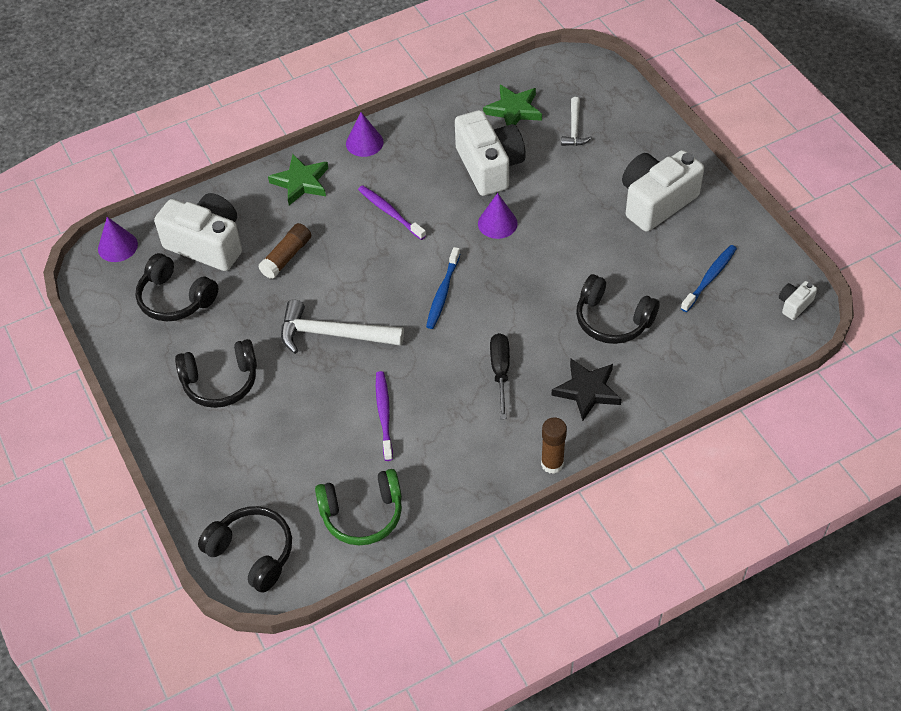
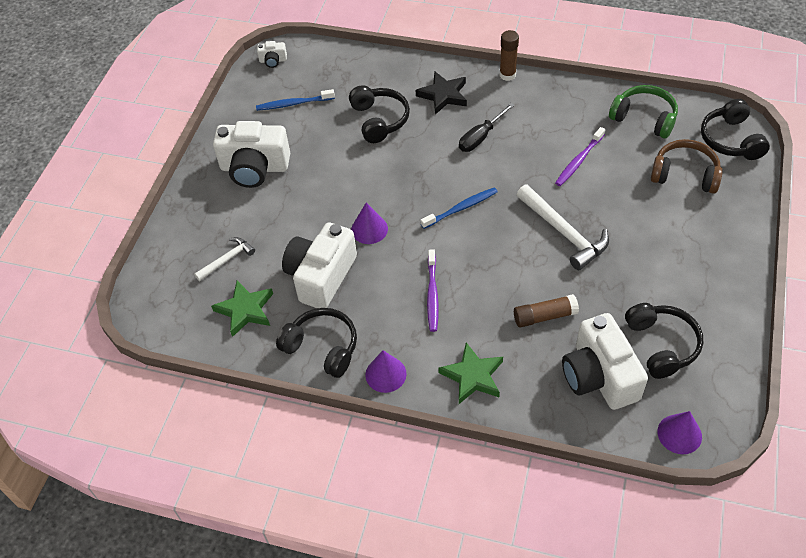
camera: 135 degrees left, 0 degrees up
black headphones [175,339,257,408] -> black headphones moved to [276,308,357,378]
none -> brown headphones [651,139,723,194]

